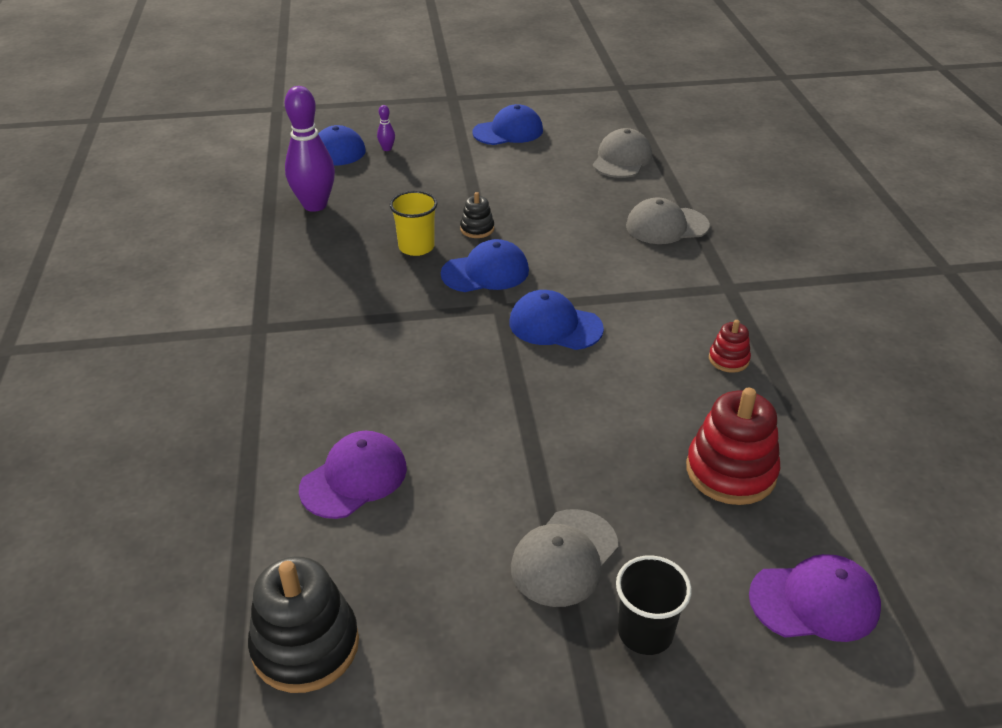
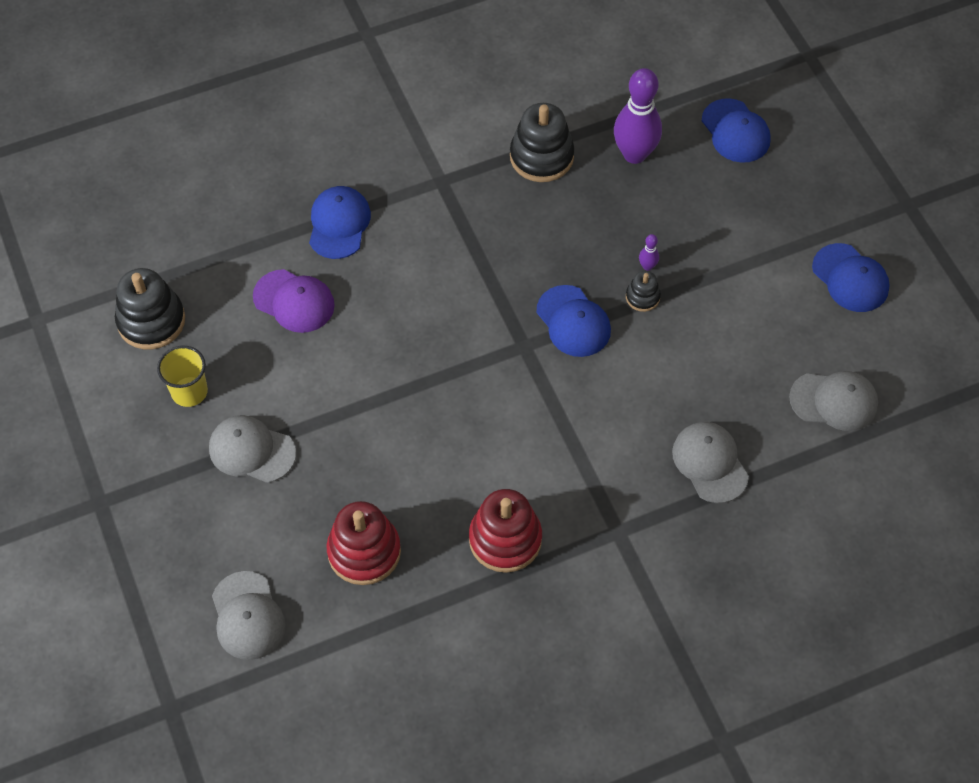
camera: 75 degrees right, 20 degrees up
purple bowling pin [377,105,395,151] -> purple bowling pin moved to [639,234,659,271]
yellow cup [390,191,438,256] -> yellow cup moved to [157,346,208,407]
blue cap [509,290,604,350] -> blue cap moved to [309,186,371,259]
black cup [616,555,692,655] -> none
red stacking toy [709,320,751,373] -> red stacking toy [469,489,542,573], size x1.96
purple cap [749,554,881,642] -> grey cap [212,571,286,660]
none -> black stacking toy [510,103,574,182]

